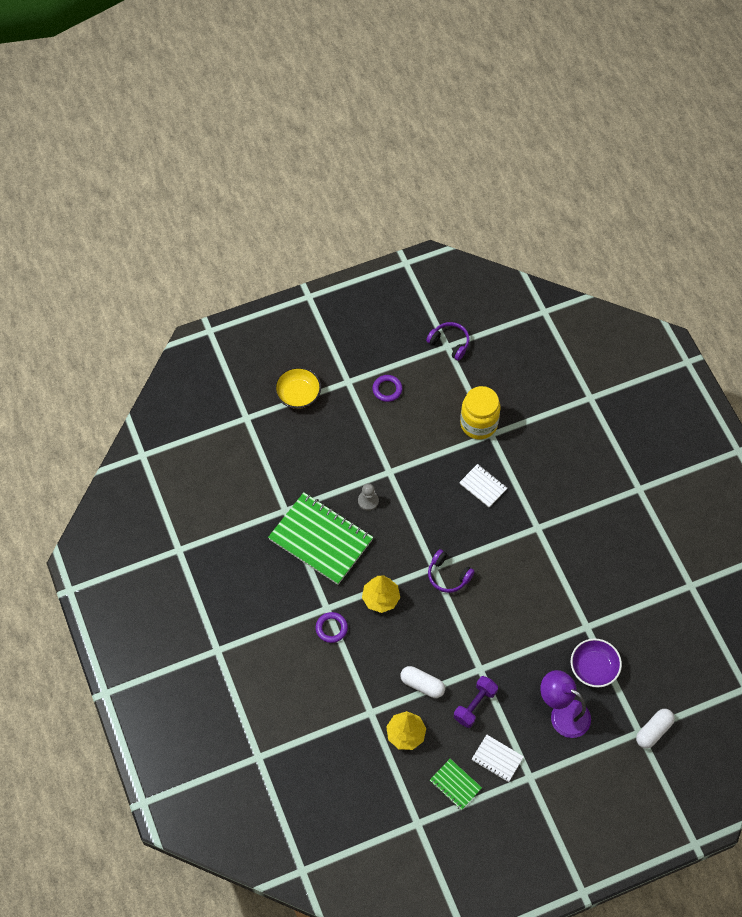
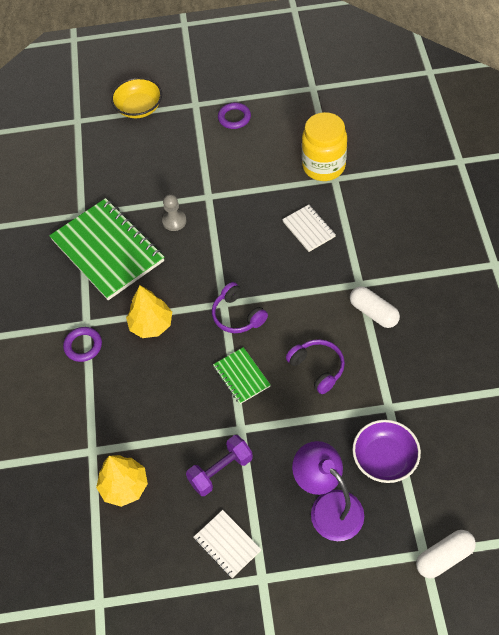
camera: 20 degrees right, 5 degrees down
white capsule [400,666,445,698] -> white capsule moved to [350,286,400,328]
purple headphones [426,322,470,361] -> purple headphones moved to [286,339,345,394]
green notebook [430,759,482,810] -> green notebook moved to [213,347,270,404]

